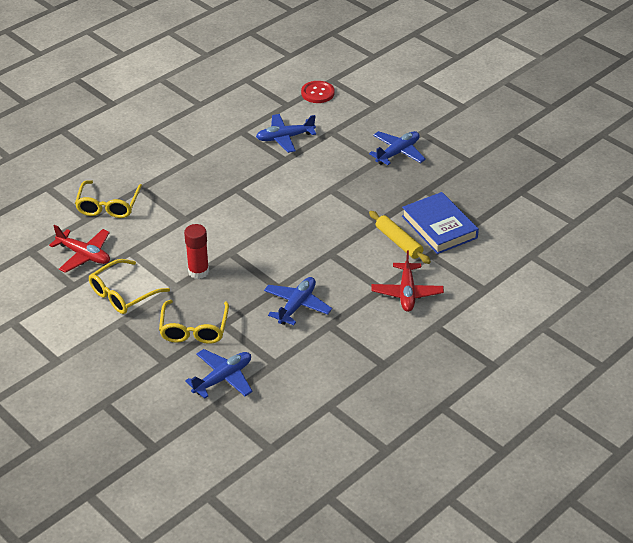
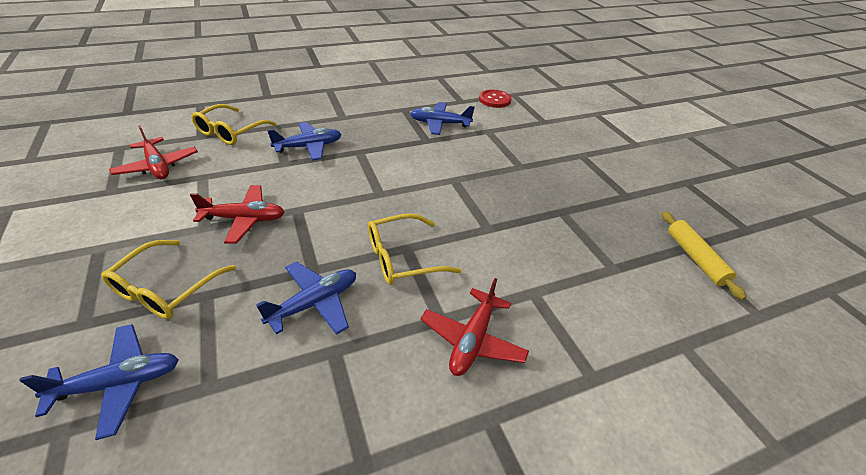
camera: 20 degrees right, 0 degrees up
yellow glasses [89,259,170,314] -> yellow glasses moved to [368,213,462,285]
red glue stick [184,224,209,279] -> red plane [190,185,285,244]
blue plane [369,131,426,165] -> blue plane moved to [267,122,342,161]
yellow rolling pin [369,211,431,264] -> yellow rolling pin moved to [662,211,747,300]
blue book [402,192,479,254] -> none

